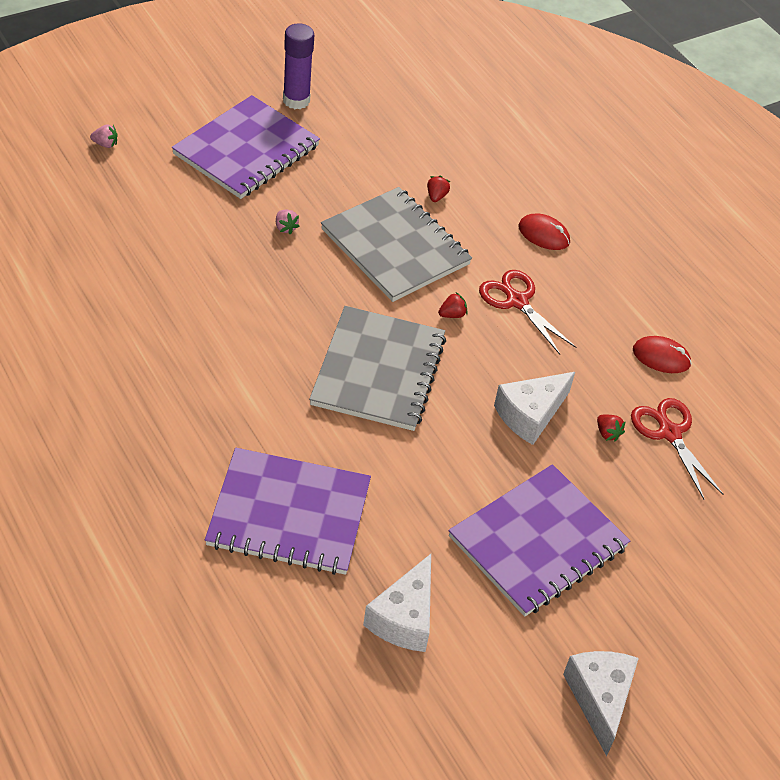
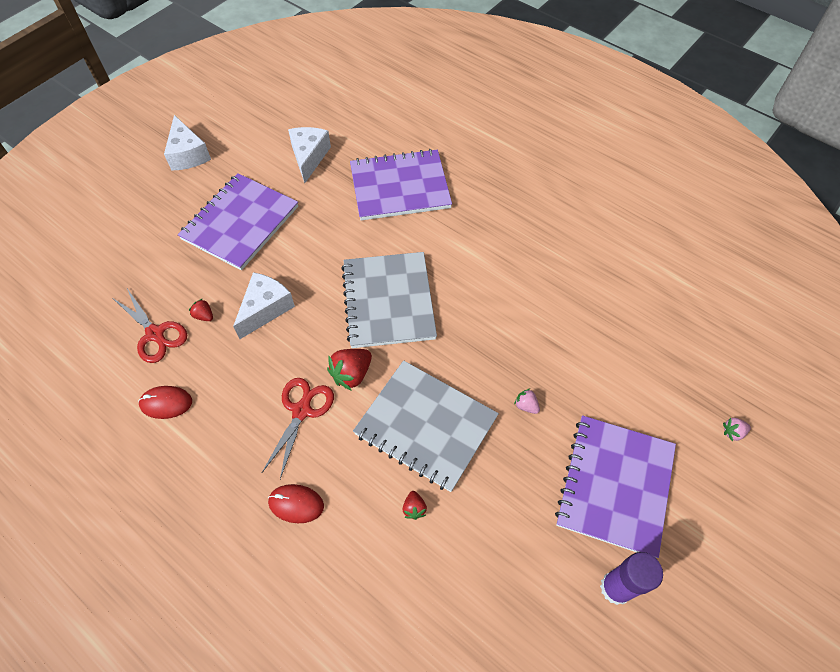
camera: 165 degrees right, 10 degrees up
red strawberry [438,292,468,318] -> red strawberry [327,349,372,391], size x1.83
red scissors [479,270,576,355] -> red scissors turned 105 degrees counterclockwise [262,378,334,479]

